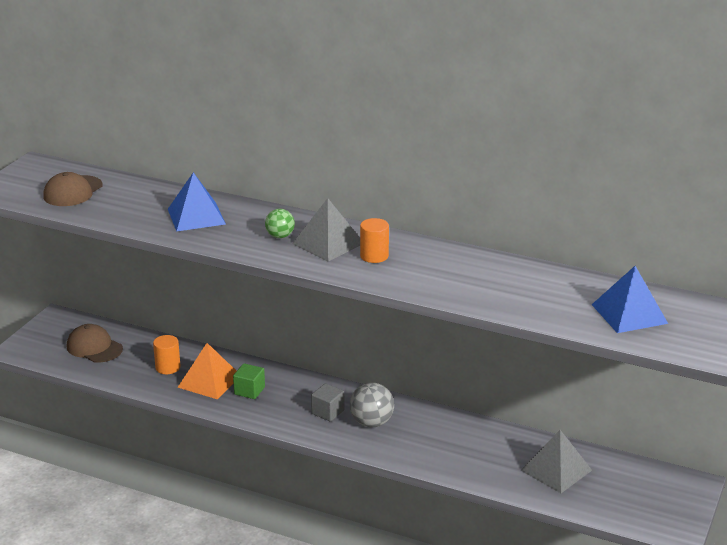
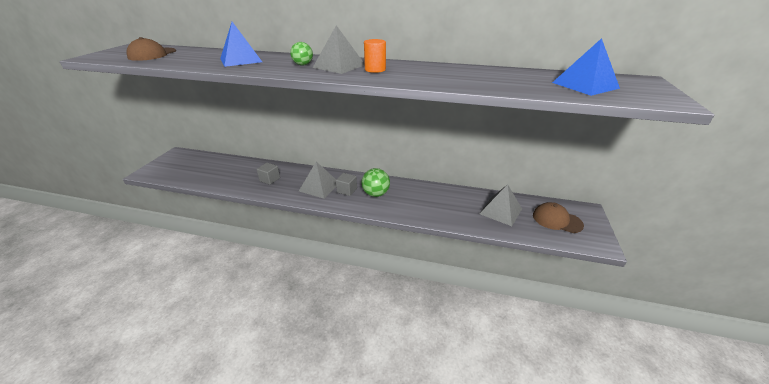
camera: 10 degrees left, 5 degrees up
brown cap [67,324,123,363] -> brown cap moved to [533,202,584,233]
orange cylinder [153,335,181,374] -> none
orange pyramid [177,343,236,399] -> grey cube [257,163,280,185]
green cube [233,363,265,399] -> none
grey ball [350,383,394,427] -> green ball [361,168,390,197]
none -> grey pyramid [299,162,336,198]

